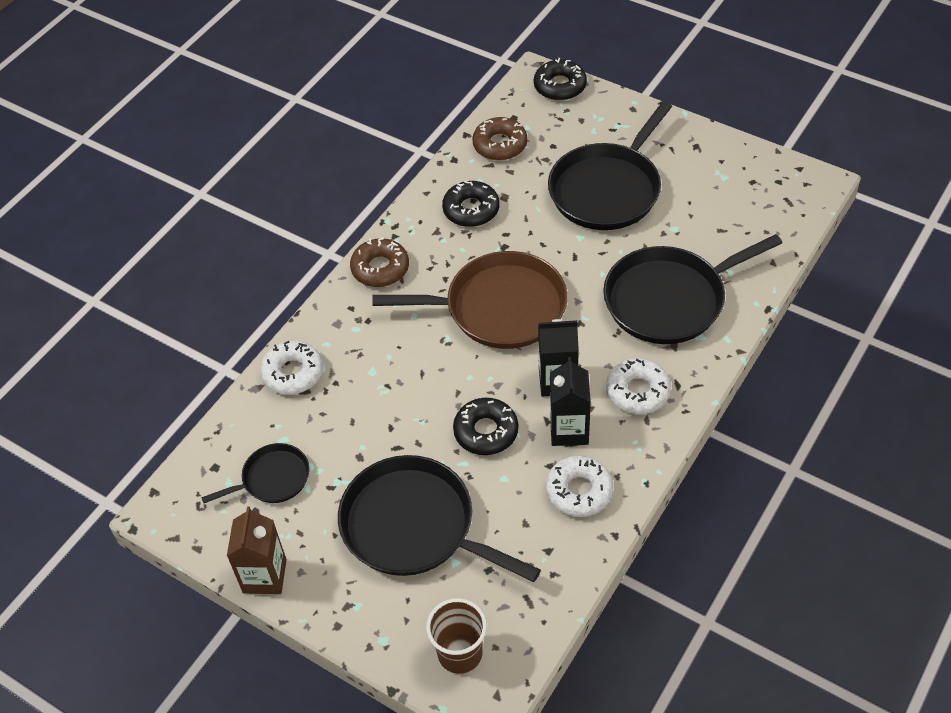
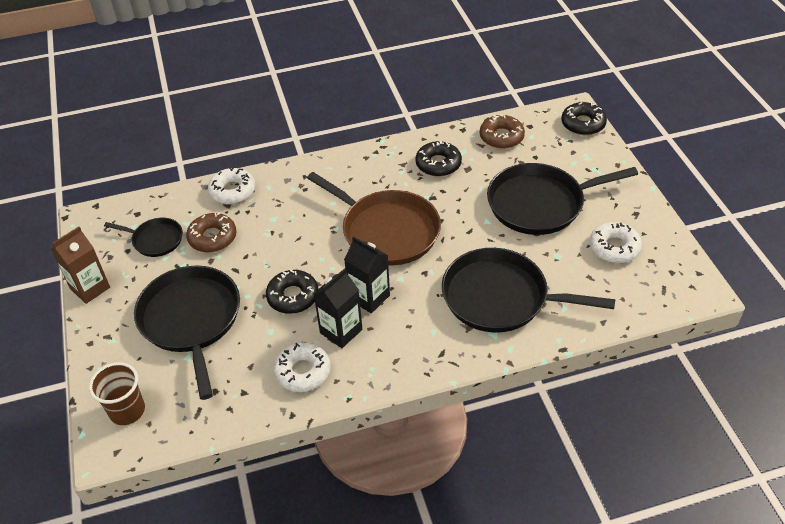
camera: 40 degrees right, 5 degrees down
brown donut [350,238,409,287] -> brown donut moved to [186,212,237,252]
white donut [606,358,671,414] -> white donut moved to [590,222,642,263]

